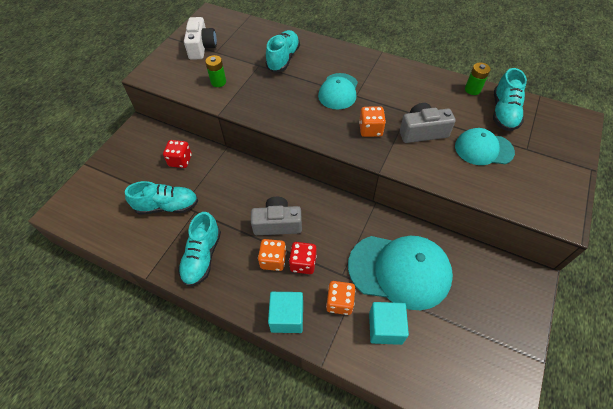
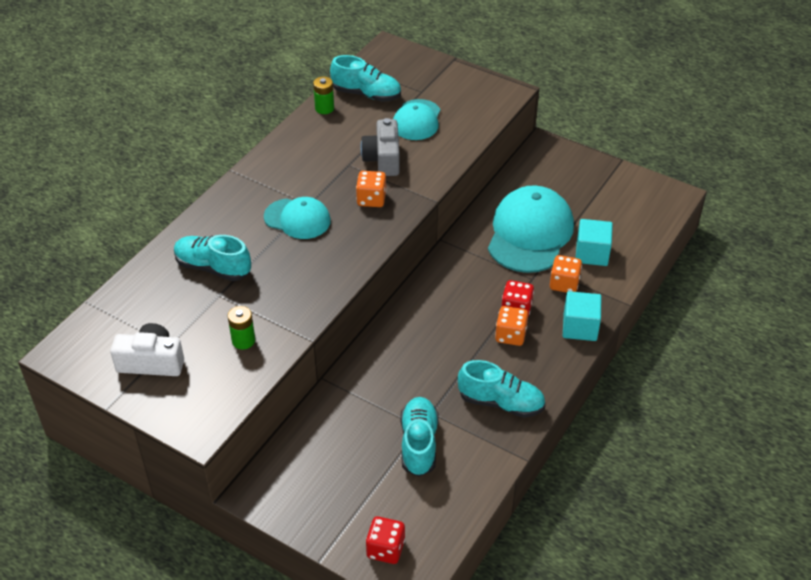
camera: 85 degrees left, 10 degrees down
red dice [163,140,192,168] -> red dice moved to [366,516,405,564]
grey camera [251,197,302,235] -> none

